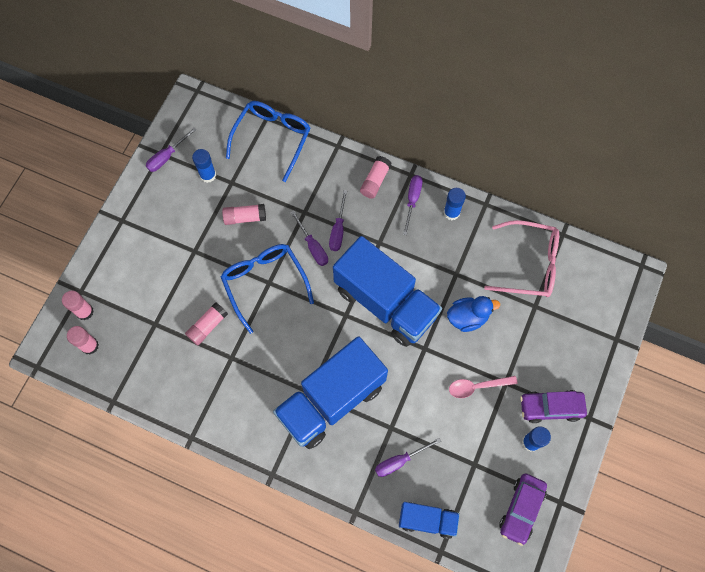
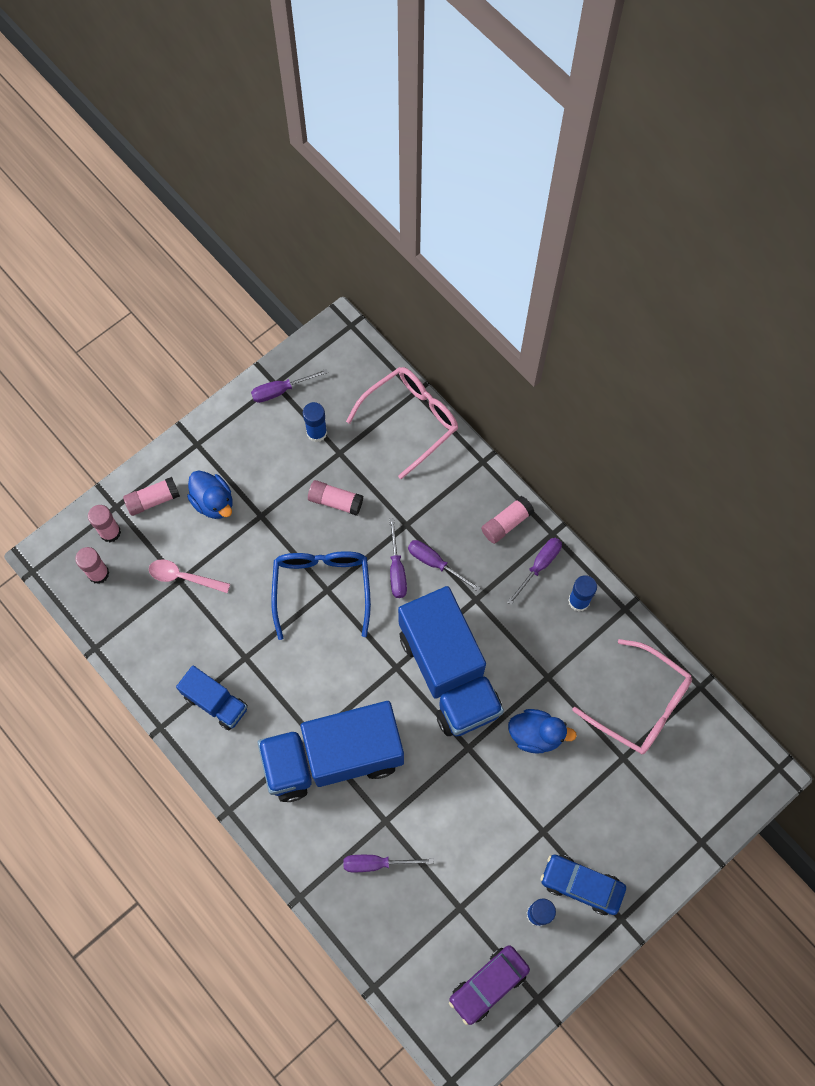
camera: 25 degrees right, 0 degrees up
pink glue stick [185,302,228,345] -> pink glue stick moved to [123,477,180,516]
blue glasses [226,101,310,182] -> pink glasses [346,367,458,479]
purple screwdriver [329,190,347,251] -> purple screwdriver turned 90 degrees clockwise [408,540,480,592]
blue truck [399,502,460,539] -> blue truck moved to [176,666,248,730]
pink spoon [449,376,517,398] -> pink spoon moved to [149,559,230,593]
purple car [520,390,587,423] -> blue car [540,855,626,915]
none -> blue duck [187,470,232,519]

